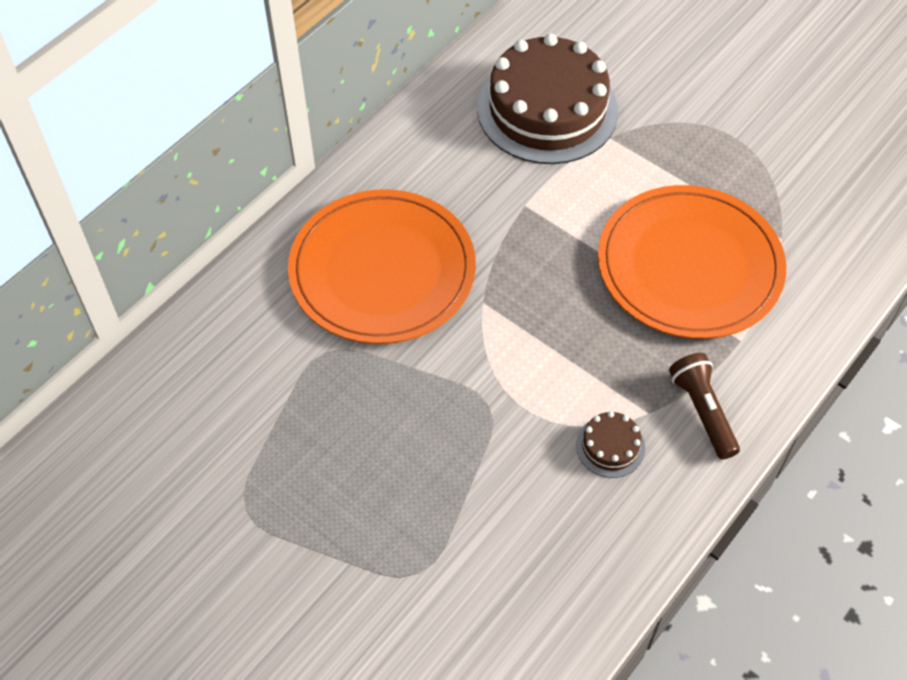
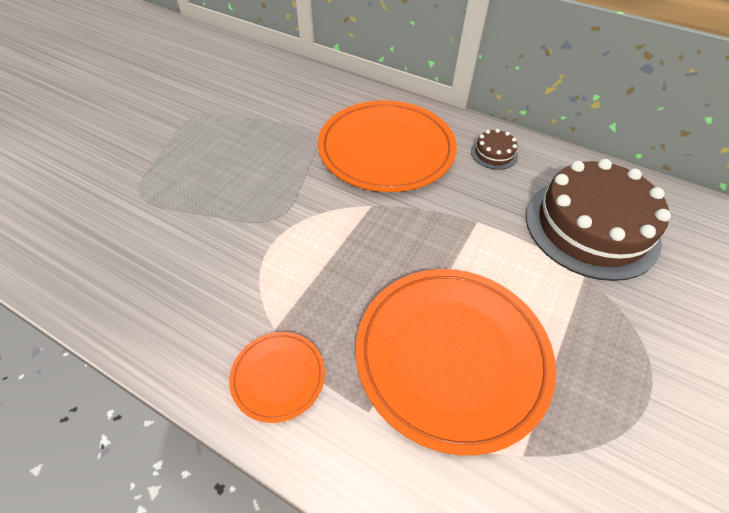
camera: 80 degrees right, 5 degrees down
brown cake [576,411,645,478] -> brown cake moved to [471,129,518,170]
brown flashlight [669,353,740,460] -> orange plate [229,332,325,423]

